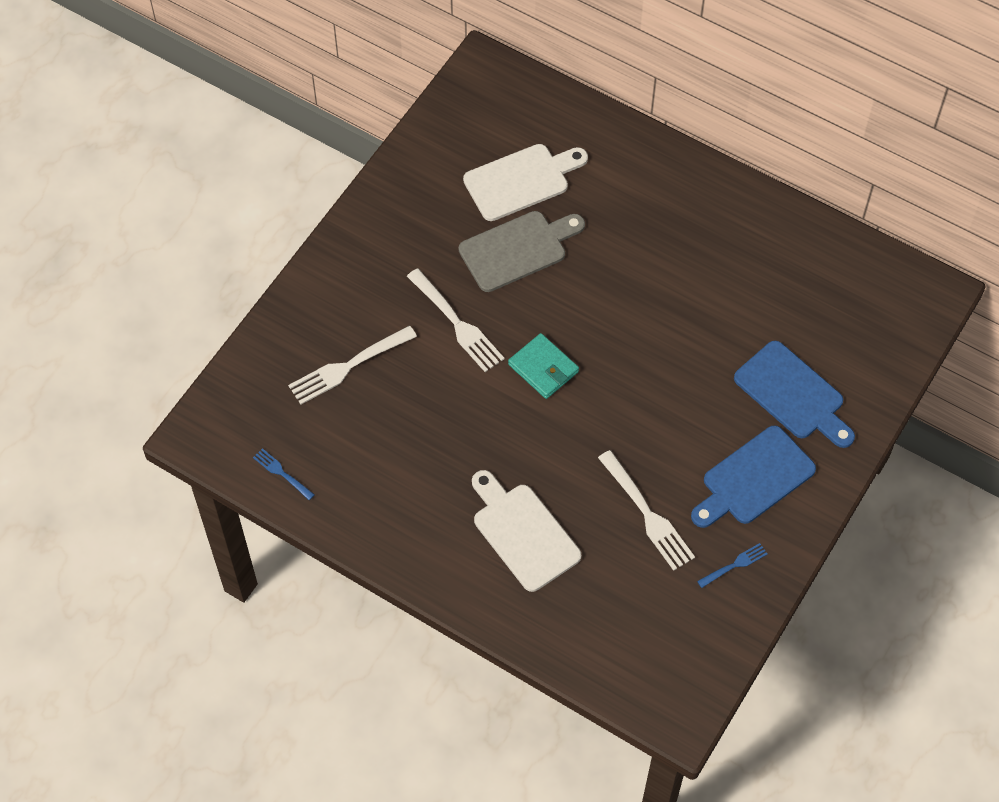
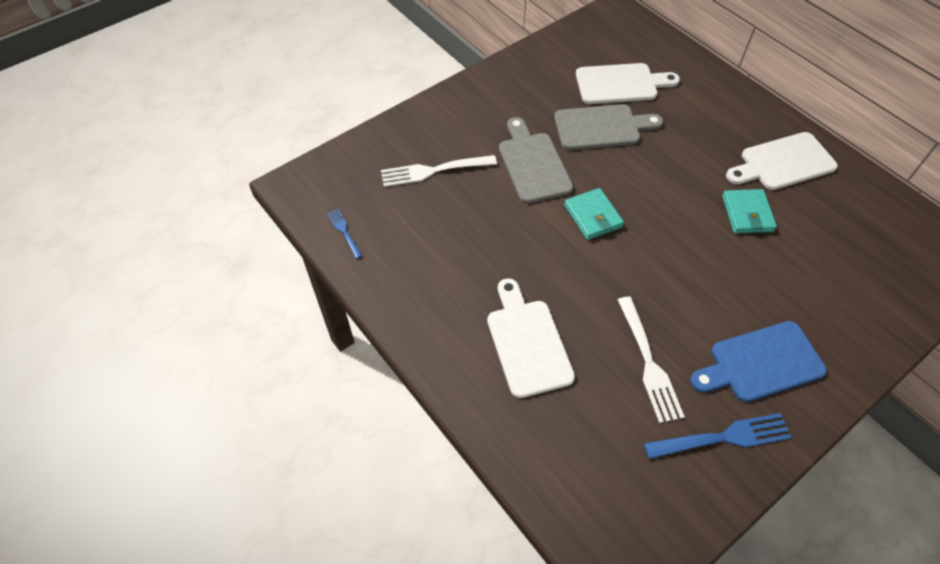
camera: 20 degrees right, 5 degrees down
white fork [407,268,505,372] -> grey cutting board [499,117,573,204]
blue fork [697,543,768,588] -> blue fork [644,413,792,459], size x1.87
blue cutting board [734,341,855,448] -> none
none -> turquoise wallet [722,189,777,233]
none -> white cutting board [726,132,838,190]

